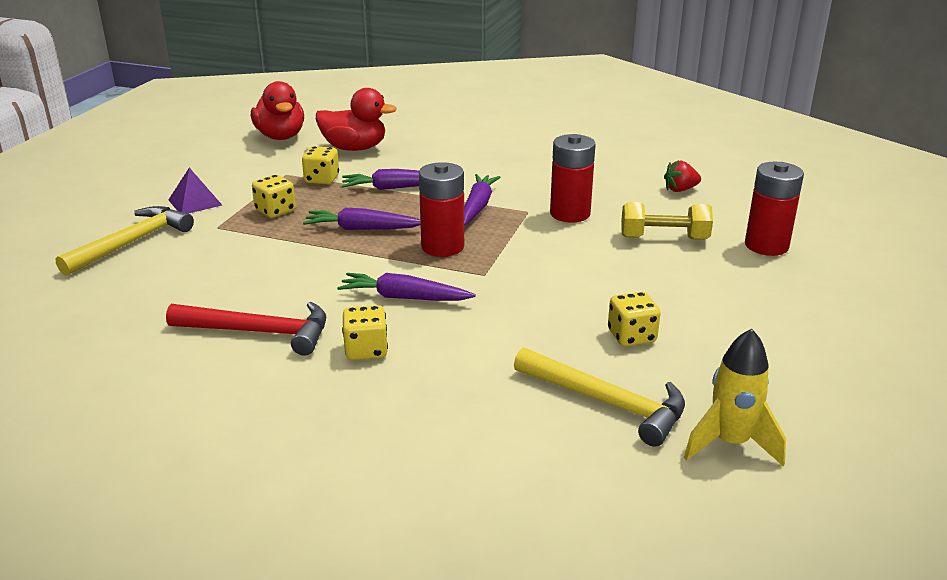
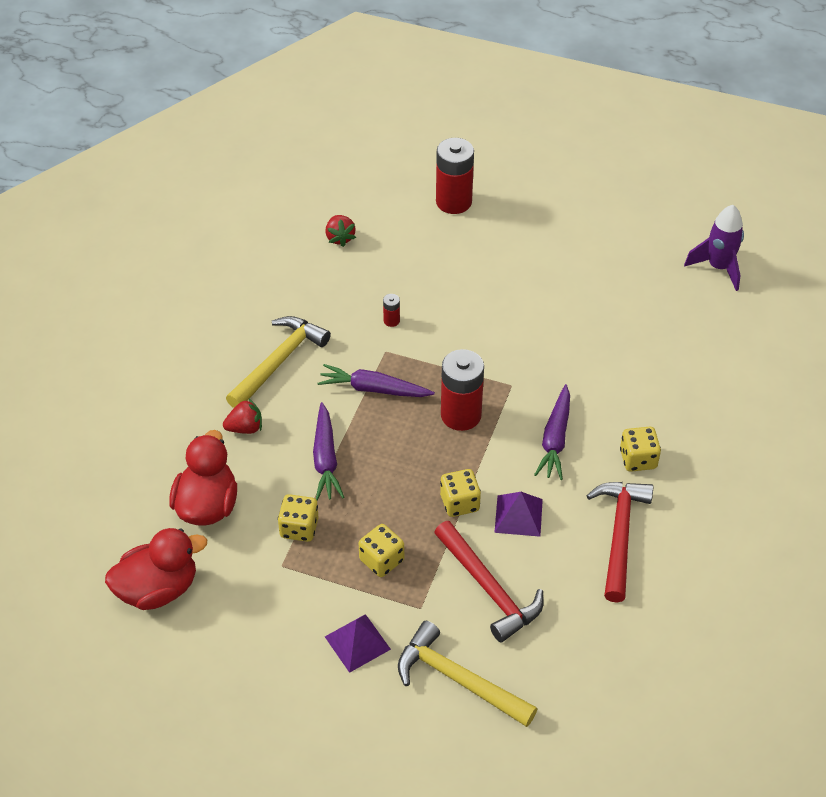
camera: 90 degrees left, 20 degrees up
purple carrot [303,208,420,230] -> none
yellow hammer [514,347,685,447] -> yellow hammer moved to [226,316,331,408]
red battery [550,134,596,222] -> red battery [383,294,400,327], size x0.42
yellow dice [608,292,661,347] -> yellow dice moved to [440,469,481,517]
yellow dumbbell [621,202,713,240] -> none
yellow rocket [684,329,786,466] -> purple rocket [684,205,744,291]
none -> red strawberry [223,399,262,434]
none -> red hammer [434,521,544,642]
none -> purple pyramid [494,492,543,537]

